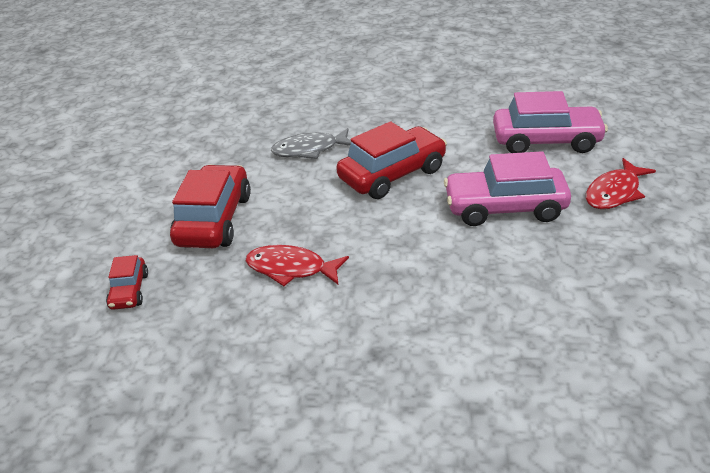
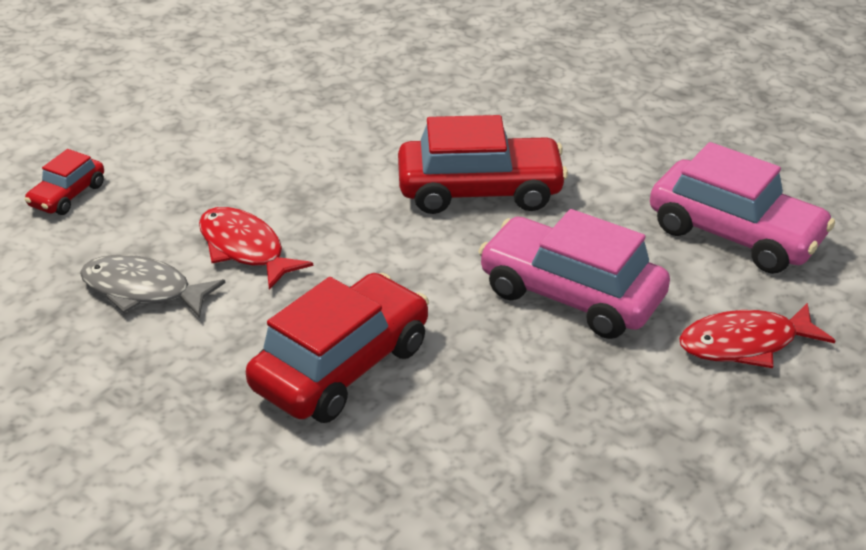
camera: 30 degrees right, 0 degrees up
red car [170,165,251,248] -> red car moved to [246,273,429,423]
grey fish [271,128,351,159] -> grey fish moved to [80,255,226,318]

